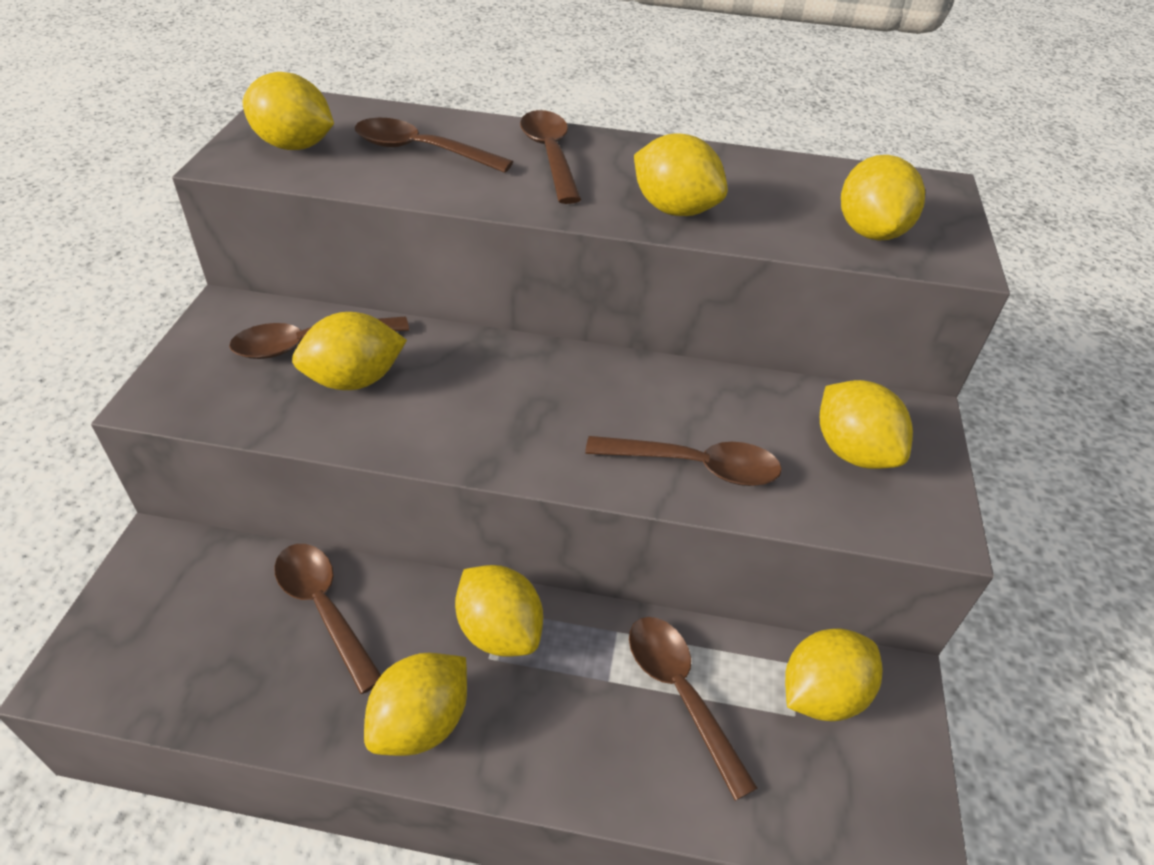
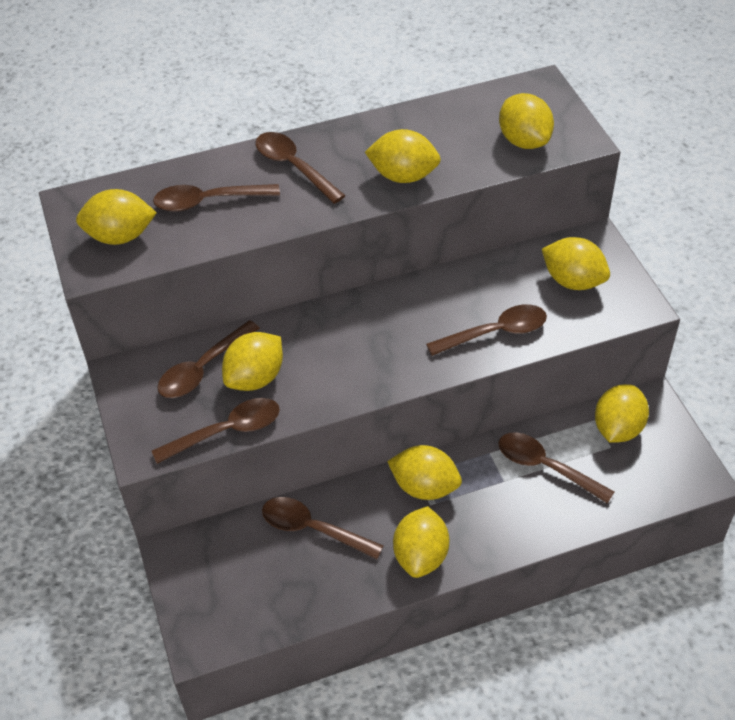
camera: 25 degrees left, 5 degrees up
none -> brown spoon [152,398,280,464]

